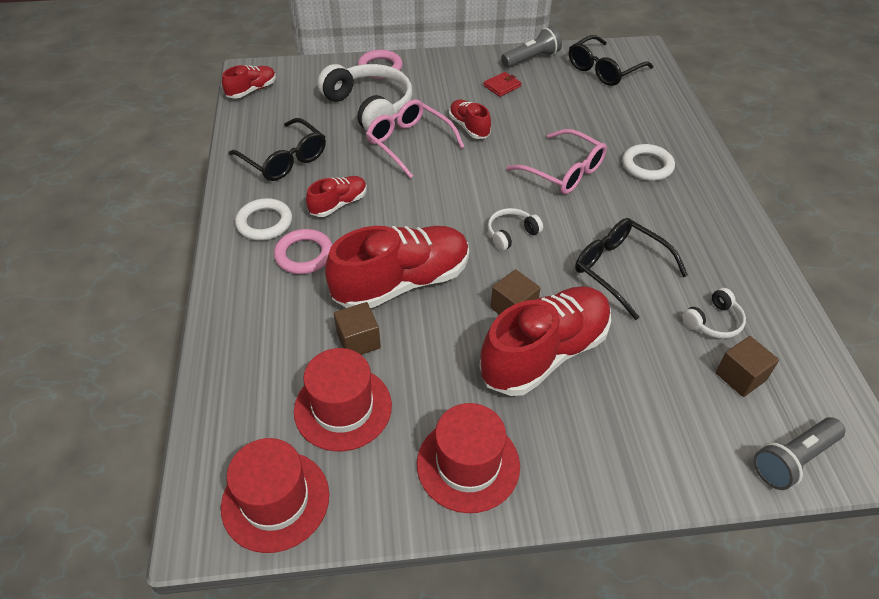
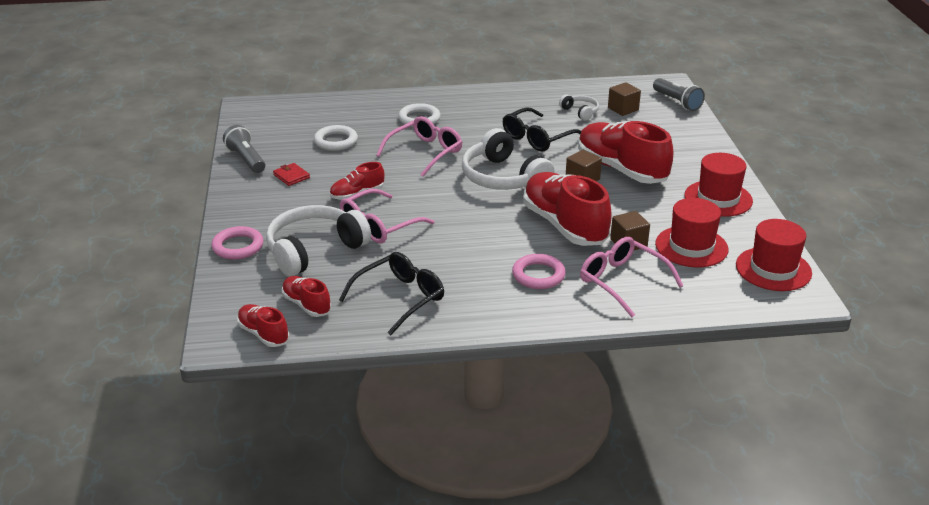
camera: 90 degrees left, 15 degrees down
white ring [235,198,292,241] -> white ring moved to [314,125,358,151]
red shoe [306,176,367,217] -> red shoe moved to [282,276,331,317]
white headphones [488,208,543,251] -> white headphones [462,128,555,190], size x2.08
black glasses [569,35,653,86] -> none
none -> pink glasses [580,237,683,317]

